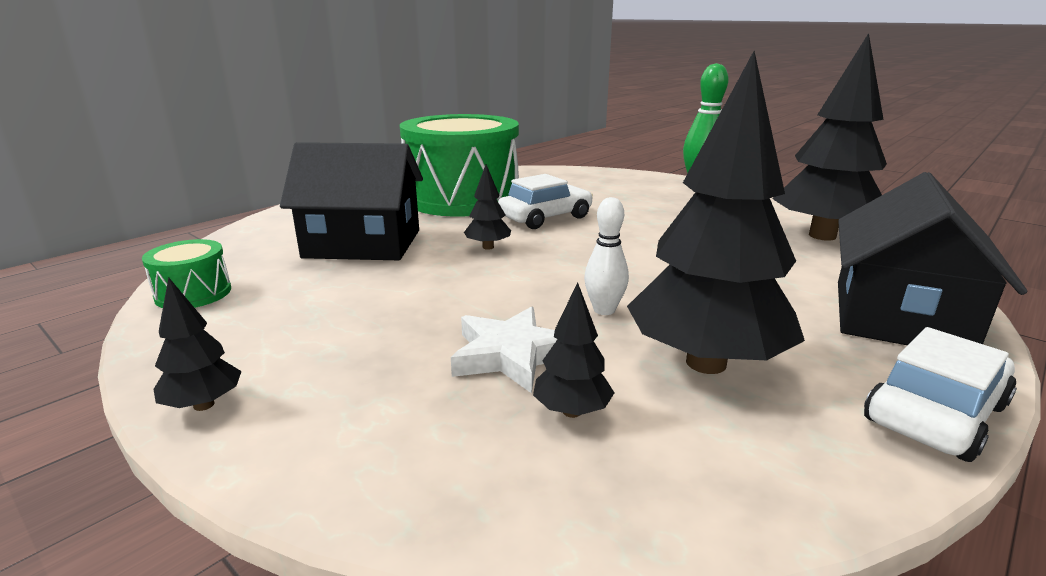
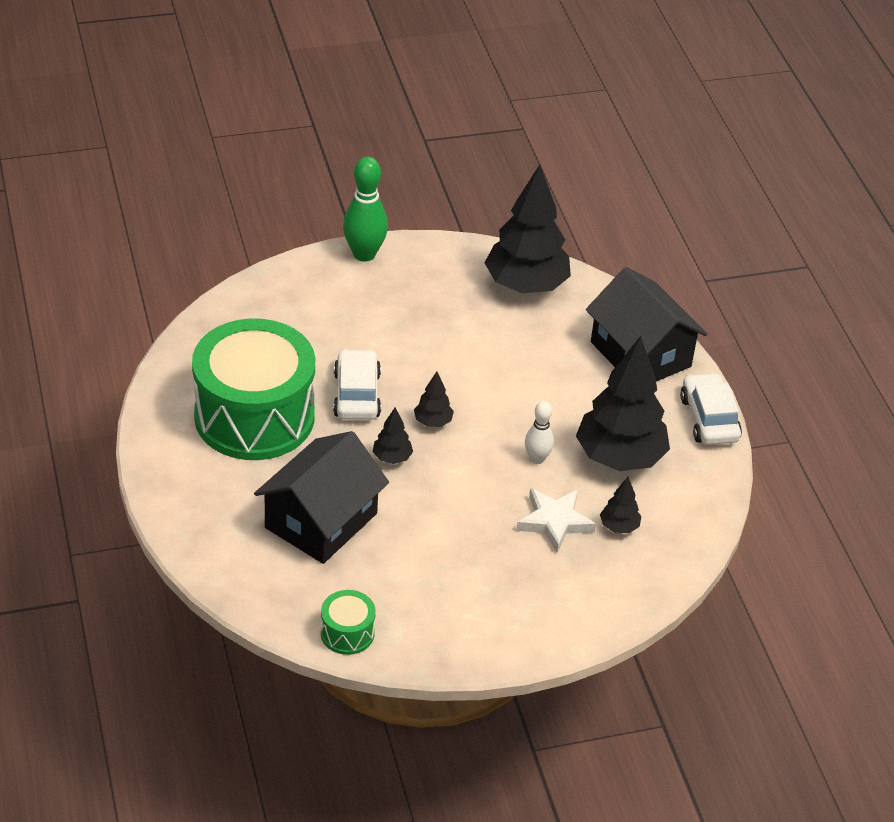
camera: 60 degrees left, 20 degrees up
black tree [154,277,242,411] -> black tree moved to [414,372,454,427]

